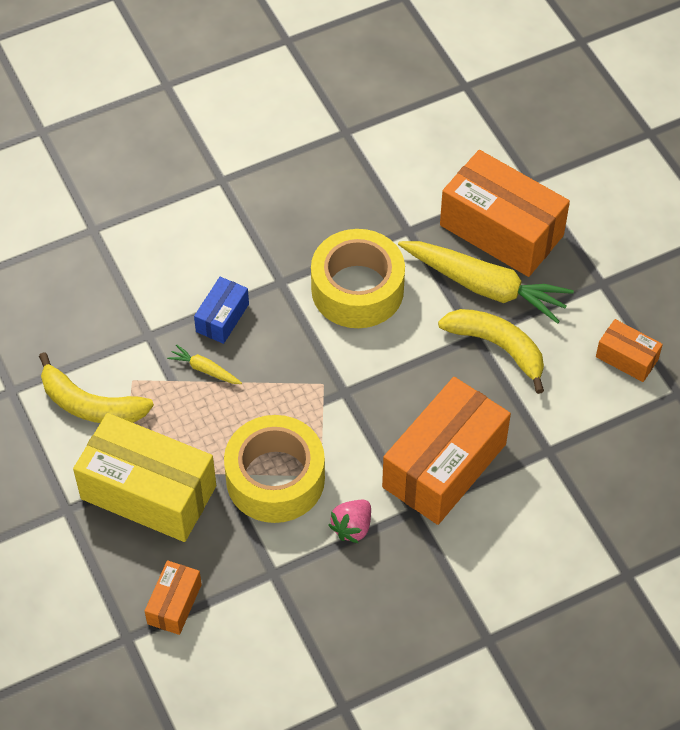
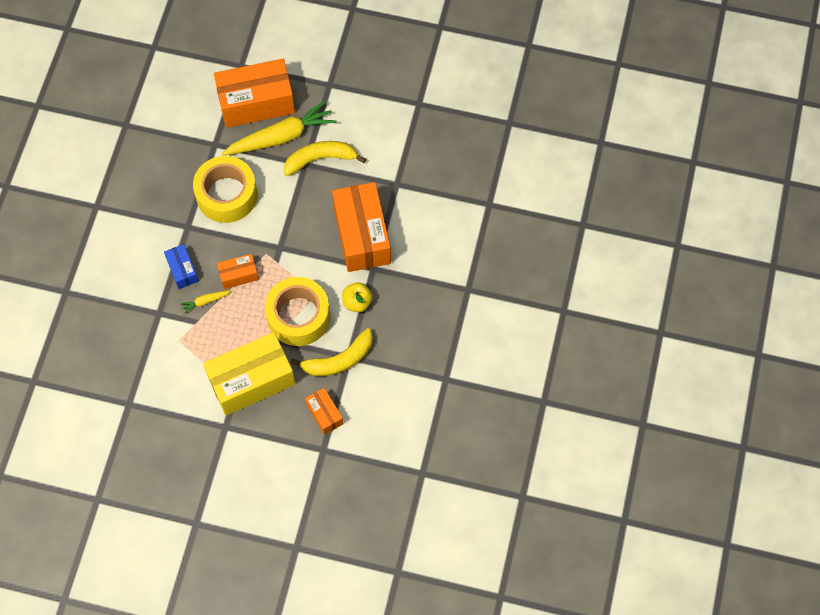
camera: 50 degrees left, 10 degrees up
yellow banana [39,352,154,423] -> yellow banana moved to [290,328,373,376]
pink strawberry [328,500,371,544] -> yellow apple [342,282,373,312]
orange box [596,319,663,382] -> orange box moved to [217,254,259,289]

